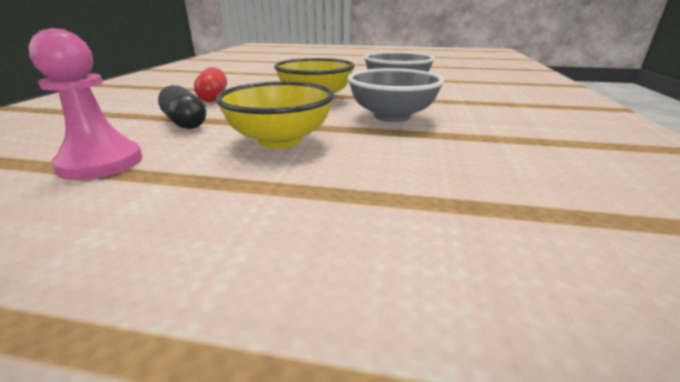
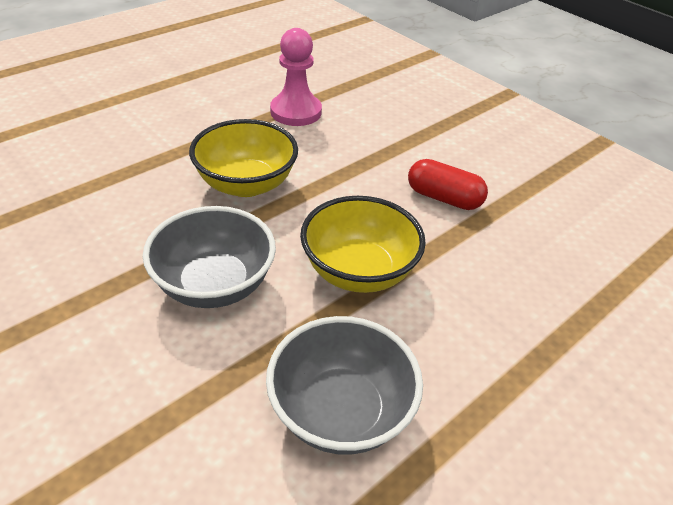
camera: 125 degrees right, 15 degrees up
black capsule [158,85,206,129] -> none

